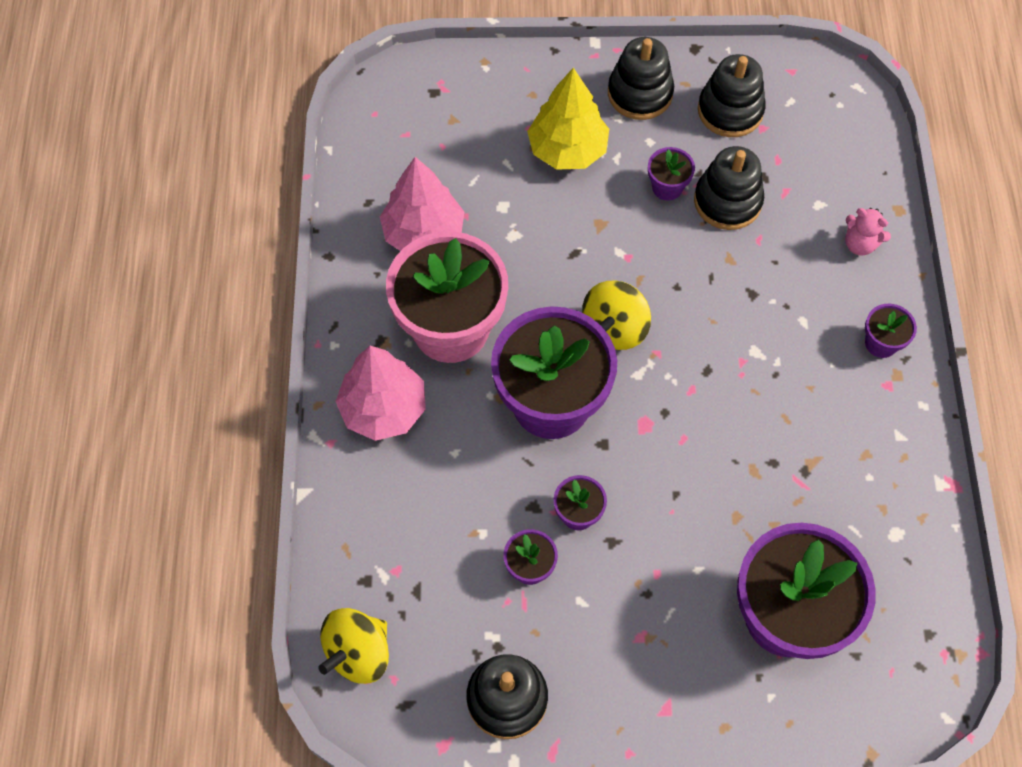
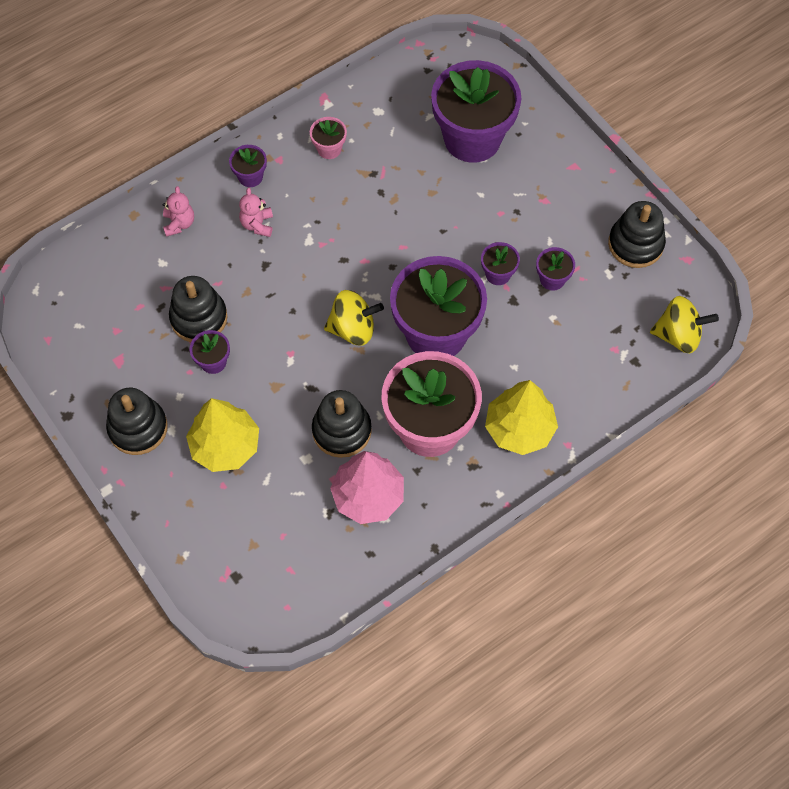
camera: 125 degrees left, 0 degrees up
pink tree [335,346,426,441] -> yellow tree [485,380,558,455]
black stacking toy [698,54,766,137] -> black stacking toy moved to [312,390,372,458]
none -> pink teddy bear [239,188,273,237]
none -> pink flower pot [310,117,347,159]

